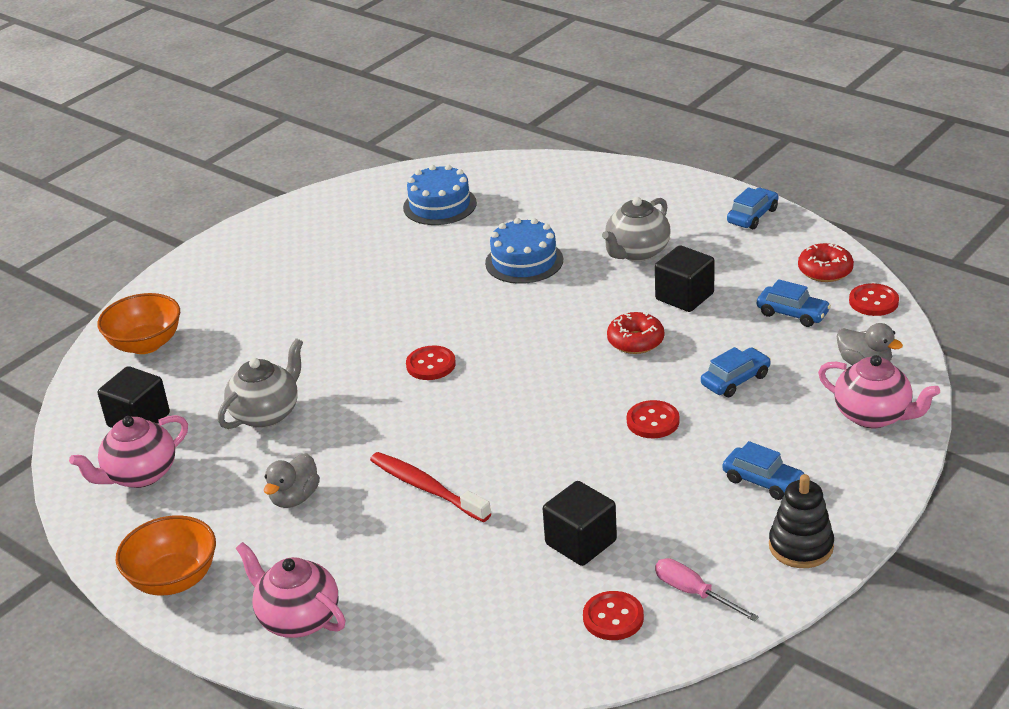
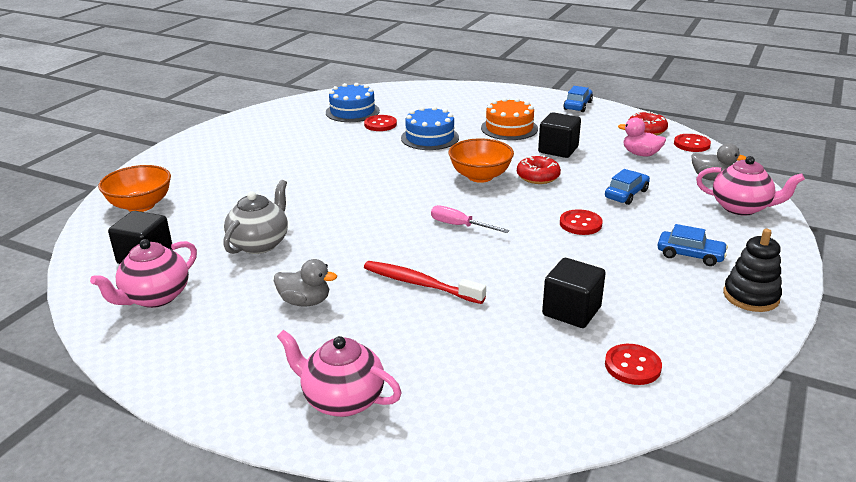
camera: 15 degrees left, 5 degrees down
orange bowl [116,515,216,595] -> orange bowl moved to [449,138,514,183]
grey duck [264,453,320,508] -> grey duck turned 90 degrees counterclockwise [274,259,337,307]
red button [406,345,456,380] -> red button moved to [364,115,397,131]
grey teapot [602,197,671,261] -> orange cake [481,98,538,140]
pink screwdriver [655,558,759,622] -> pink screwdriver moved to [431,205,509,233]
blue car [757,279,831,327] -> pink duck [618,117,666,157]

